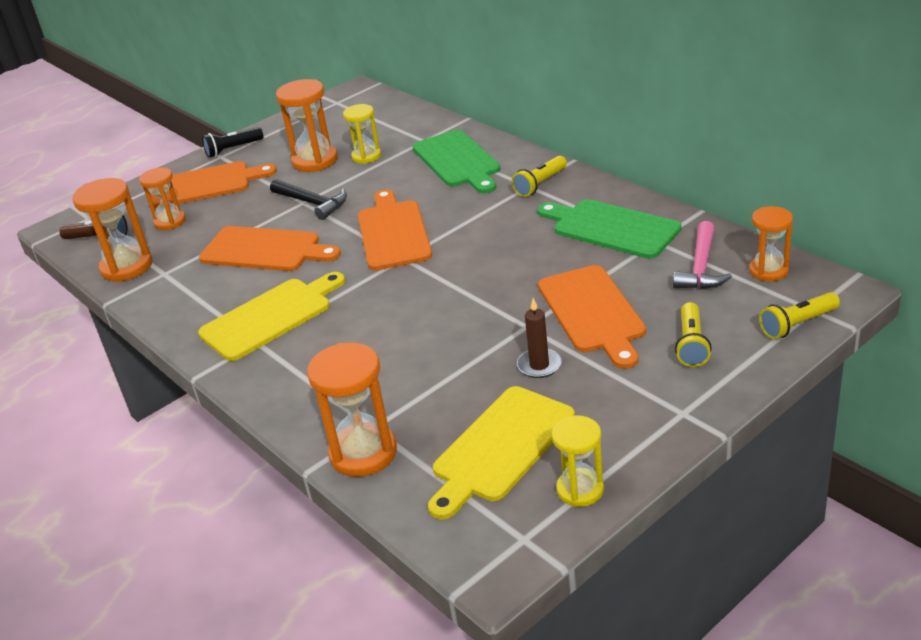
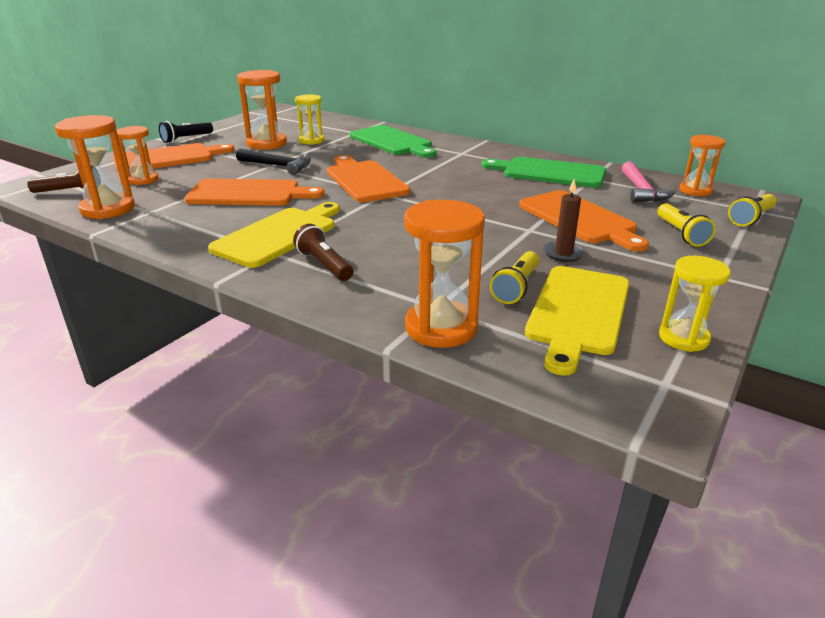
camera: 20 degrees left, 5 degrees down
yellow flashlight [512,156,567,197] -> yellow flashlight moved to [490,251,539,304]
none -> brown flashlight [293,224,353,281]

